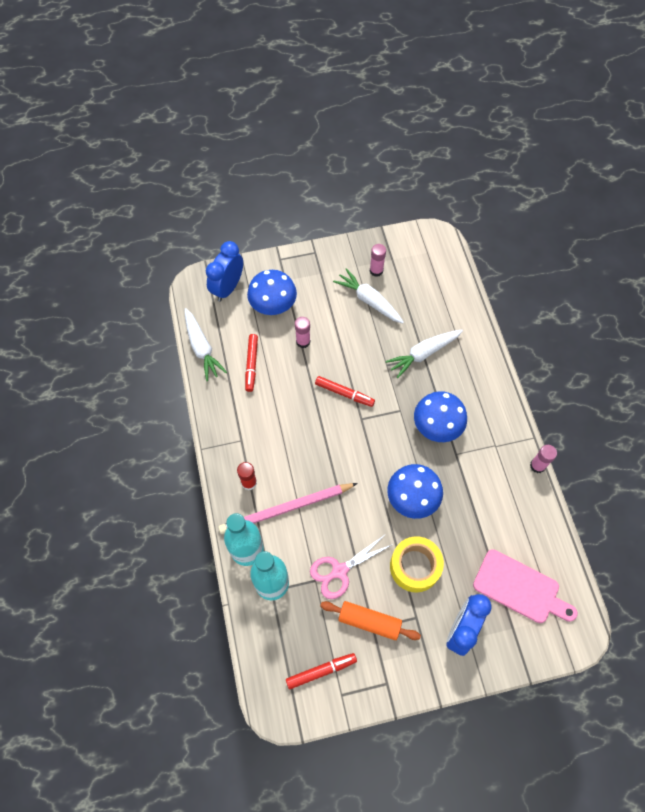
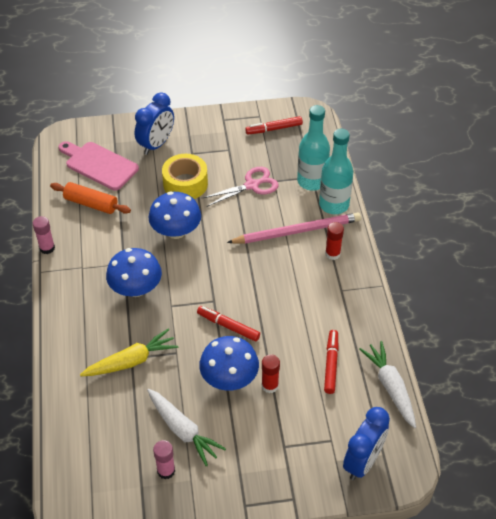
camera: 175 degrees left, 15 degrees down
blue mushroom [247,270,297,315] -> blue mushroom moved to [199,336,259,391]
pink glue stick [295,317,310,348] -> red glue stick [262,354,280,393]
orange rolling pin [320,601,421,640] -> orange rolling pin moved to [50,182,131,214]
white carrot [385,330,463,378] -> yellow carrot [80,329,178,376]

